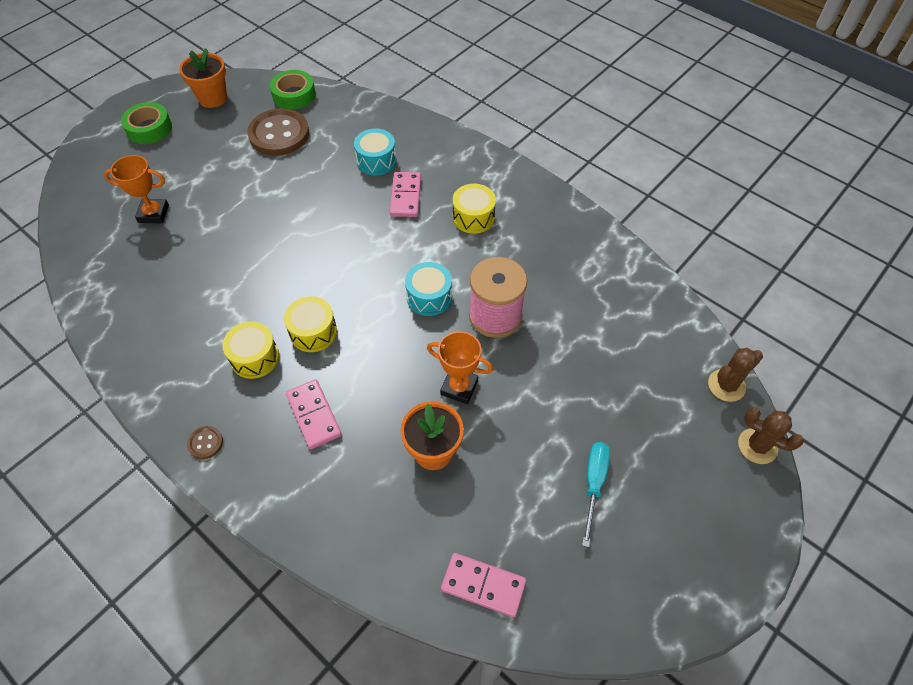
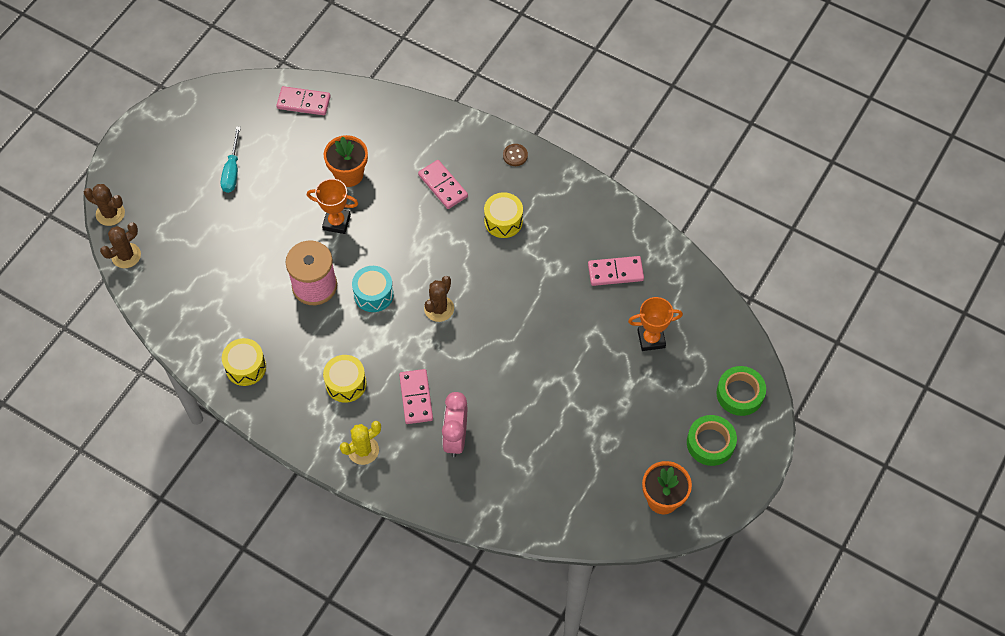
camera: 170 degrees right, 5 degrees up
brown button [247,108,309,156] -> none
green tape [270,70,316,110] -> green tape moved to [716,366,766,416]
yellow drum [284,296,337,352] -> yellow drum moved to [222,338,266,386]
turquoise drum [354,129,397,176] -> pink clock [442,392,467,457]
none -> yellow cactus [340,421,381,465]
none -> brown cactus [424,276,454,322]
none -> pink domino [588,256,644,286]

